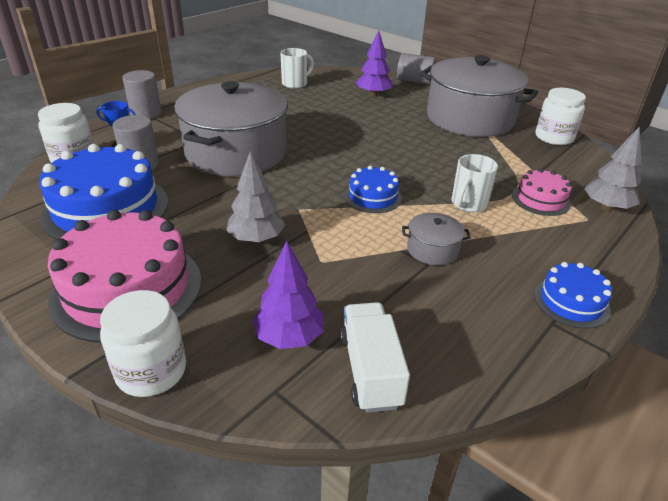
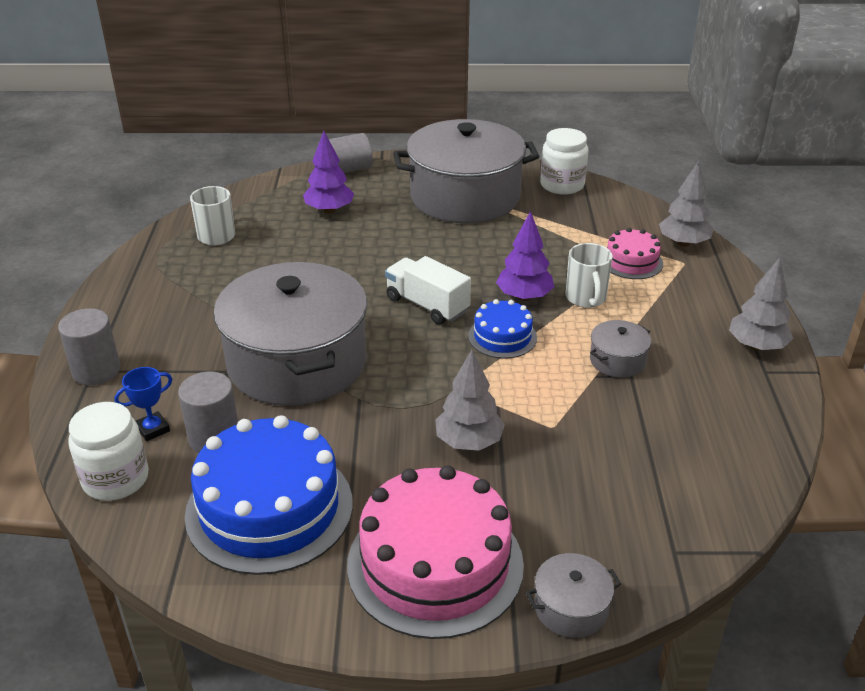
camera: 40 degrees left, 0 degrees up
white jar [100,290,186,397] -> grey pot [526,553,621,638]
purple tree [252,241,324,349] -> purple tree moved to [496,211,554,301]
white truck [340,302,410,413] -> white truck moved to [385,256,471,324]
blue cake [534,262,612,329] -> grey tree [729,257,794,351]

